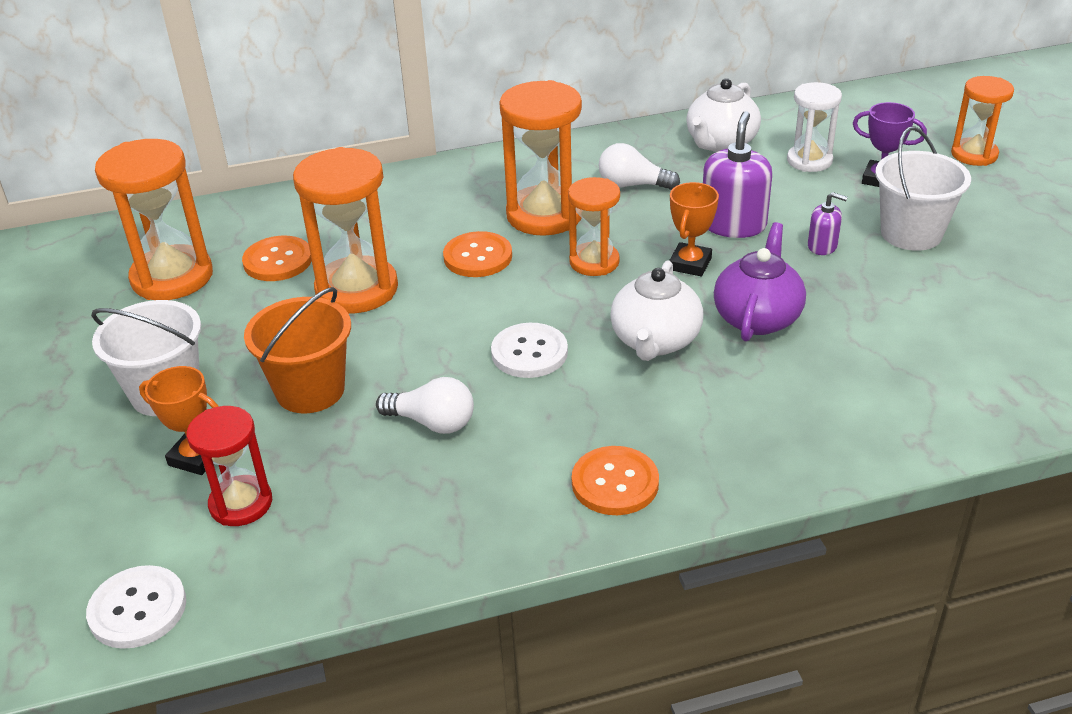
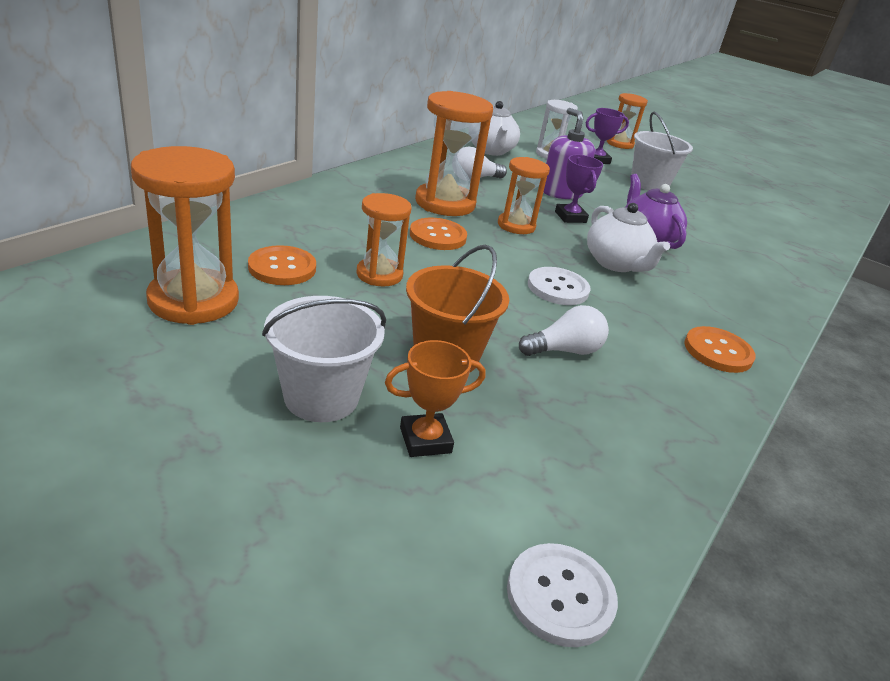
camera: 45 degrees left, 5 degrees down
red hourglass [186,406,272,526] -> none
orange hourglass [293,147,398,313] -> orange hourglass [356,193,411,287], size x0.62
orange trophy [669,182,719,276] -> purple trophy [555,155,603,223]
purple soap dispenser [808,192,848,255] -> none

